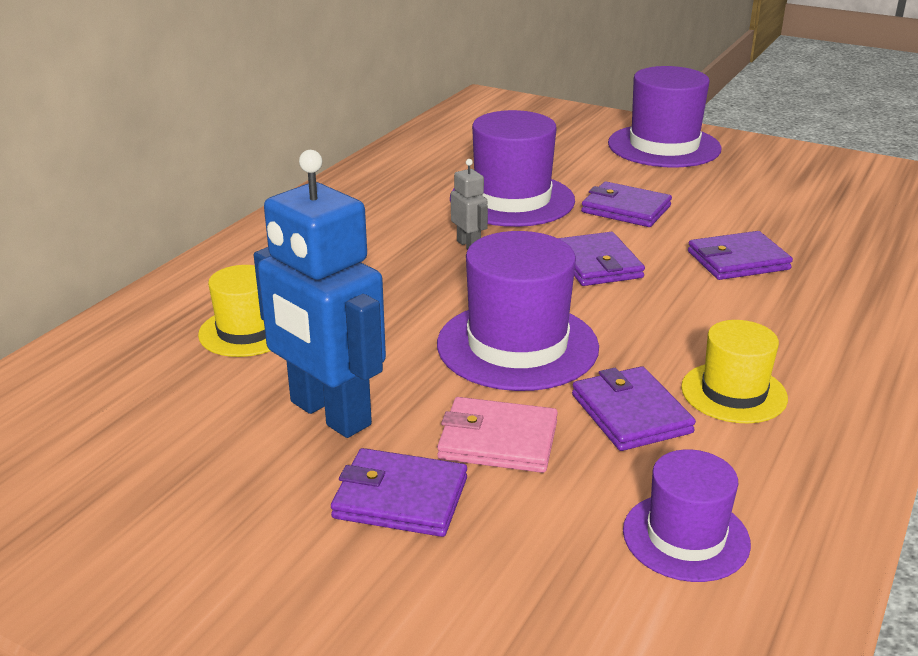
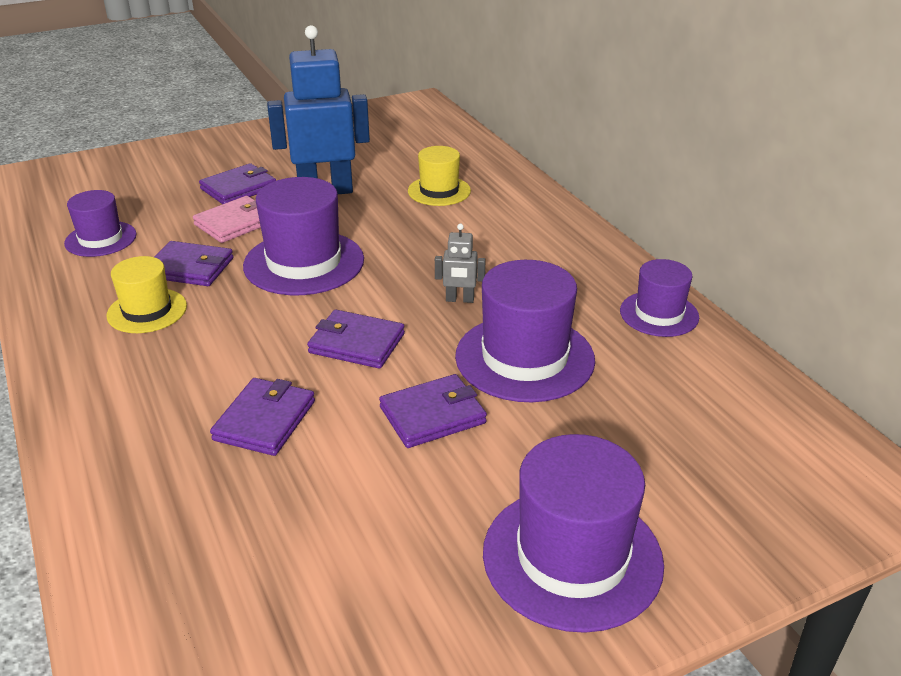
camera: 125 degrees right, 5 degrees up
none -> purple hat [620,259,699,337]

